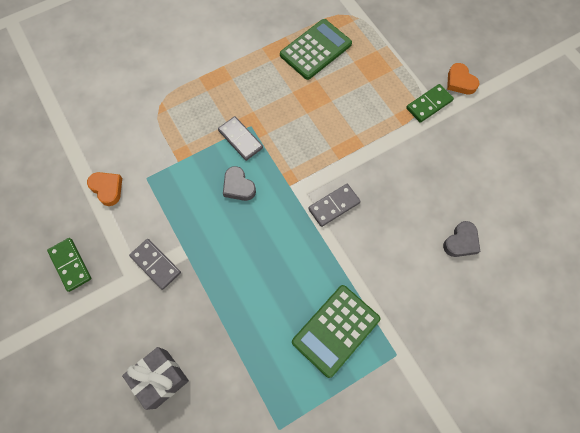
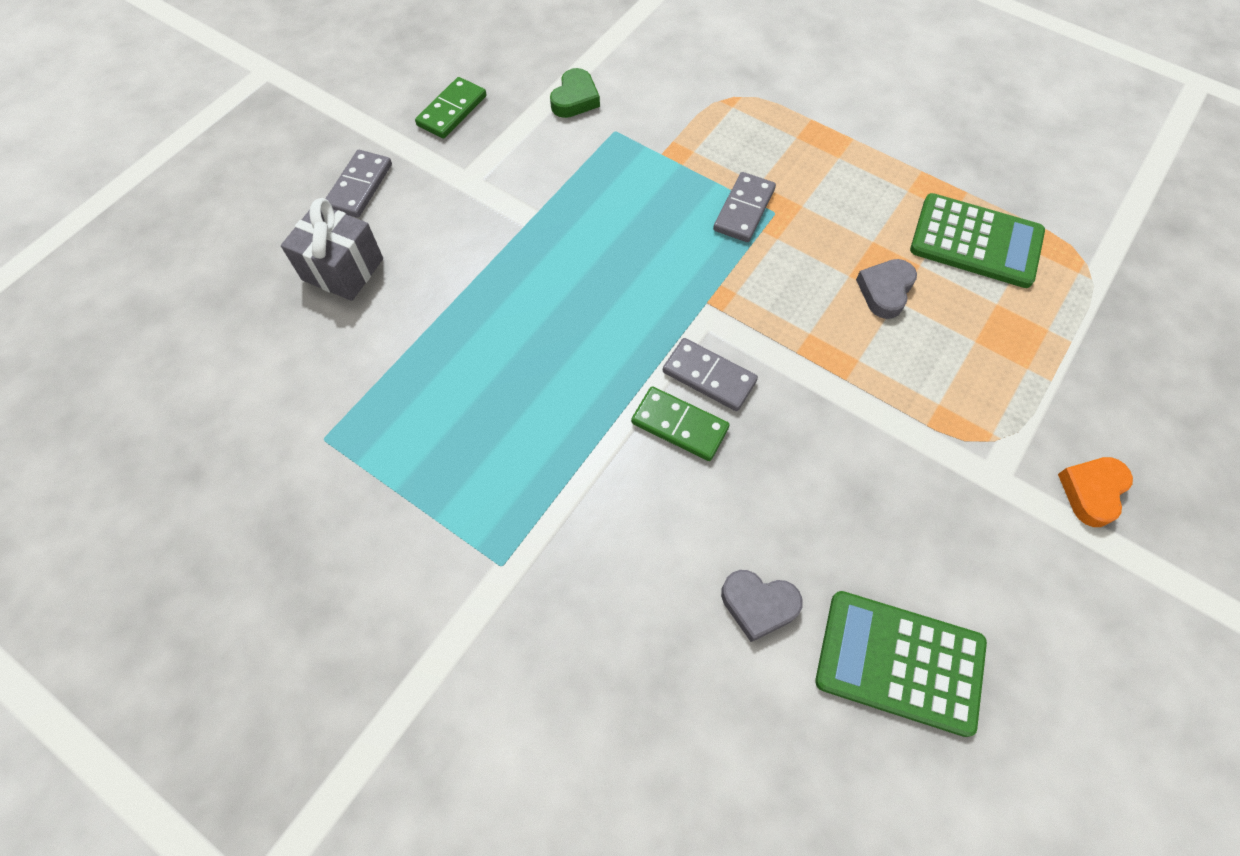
camera: 65 degrees right, 5 degrees down
orange heart [87,172,122,206] -> green heart [550,68,600,118]
grey domino [129,239,181,290] -> grey domino moved to [325,150,392,218]
grey heart [223,166,256,201] -> grey heart moved to [856,259,917,319]
green calculator [292,285,381,378] -> green calculator moved to [815,591,987,737]
green domino [406,84,454,123] -> green domino moved to [631,386,730,461]

